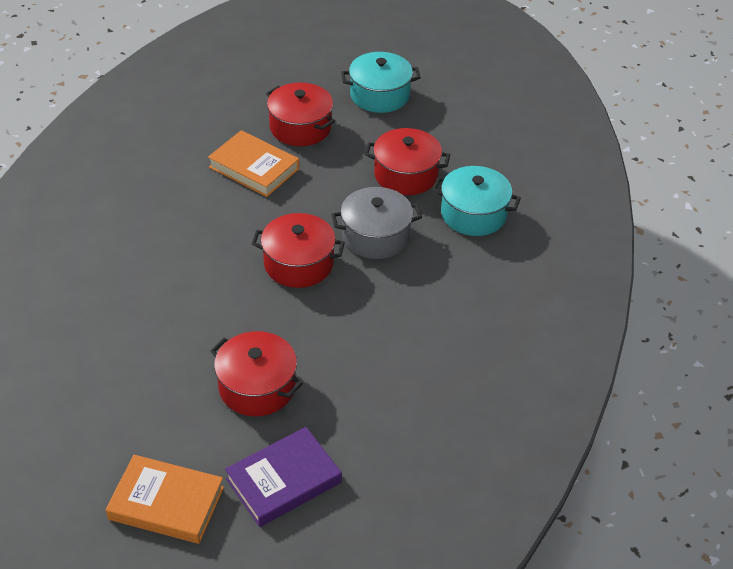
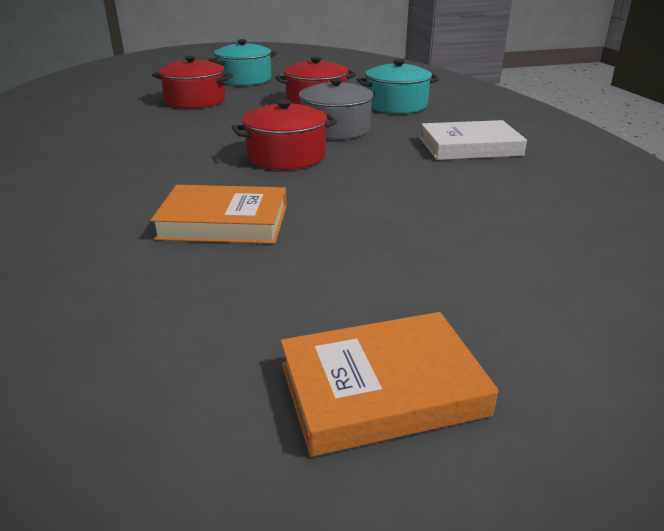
camera: 30 degrees left, 15 degrees down
orange book [208,130,299,197] -> orange book moved to [151,185,287,244]
red pot [210,331,303,416] -> none
purple book [225,427,342,527] -> none
none -> white book [420,120,527,160]

